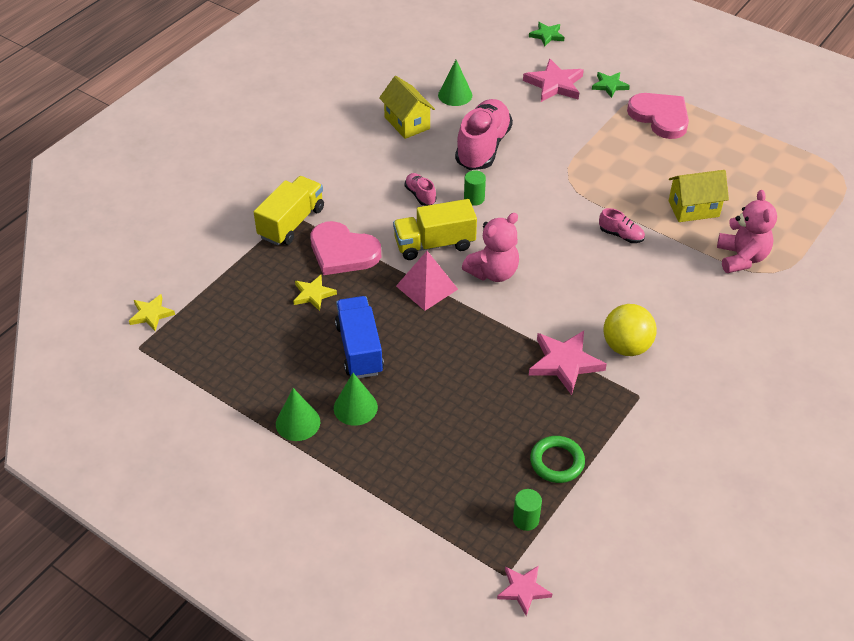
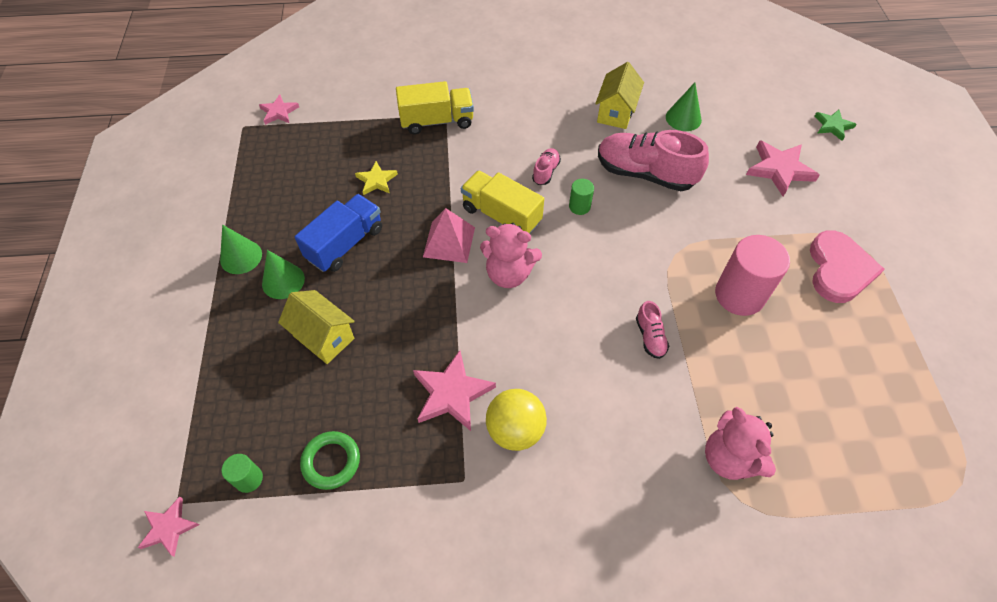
camera: 50 degrees right, 10 degrees up
yellow star [129,294,175,331] -> pink star [259,94,299,125]
pink heart [310,221,381,275] -> none
pink shoe [455,99,513,170] -> pink shoe turned 135 degrees counterclockwise [598,130,709,191]
green star [592,72,630,98] -> none
yellow house [669,170,729,222] -> yellow house moved to [278,290,355,364]
pink teddy bear [717,190,777,273] -> pink teddy bear turned 105 degrees clockwise [705,407,776,480]
none -> pink cylinder [715,235,790,316]

